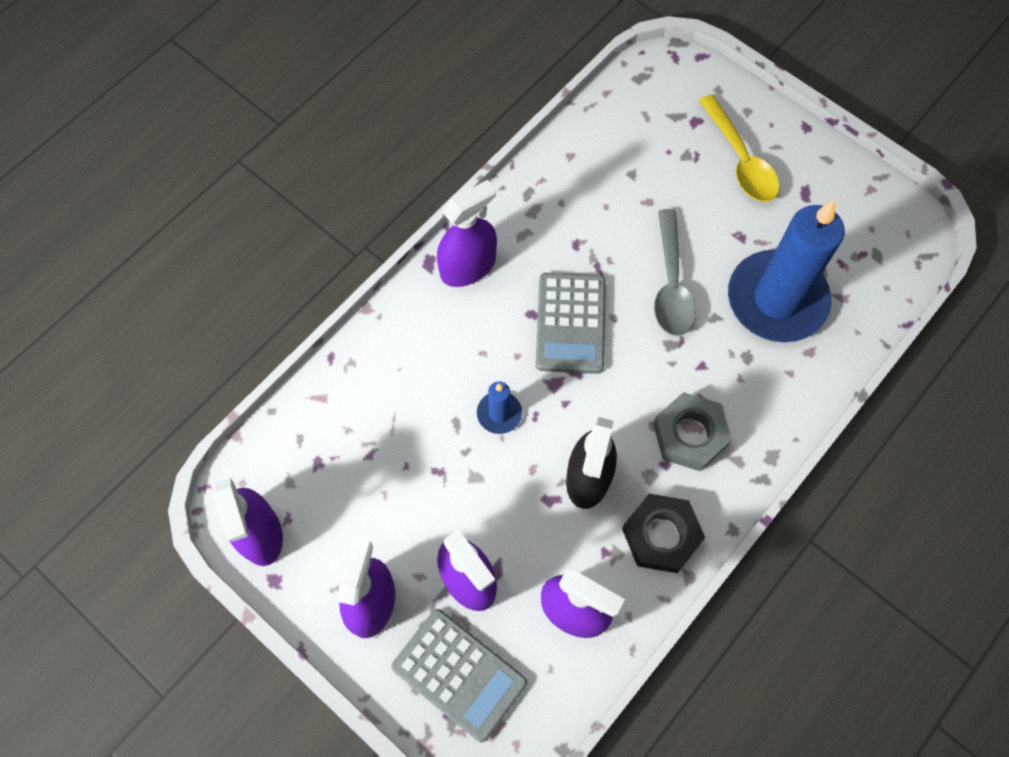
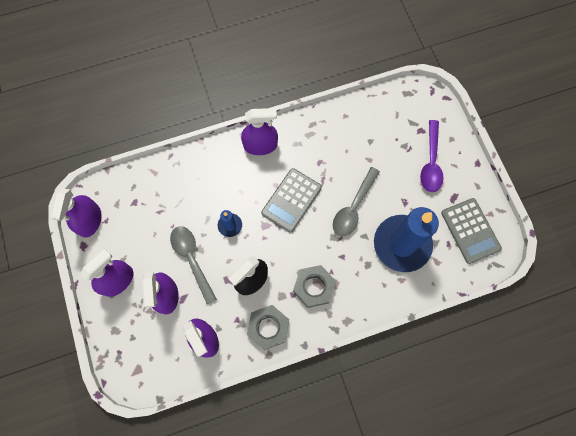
camera: 30 degrees right, 5 degrees up
grey calculator [391,609,527,743] -> grey calculator moved to [441,198,502,264]
black nut [622,494,705,573] -> grey nut [247,305,289,350]
yellow spoon [699,94,780,202] -> purple spoon [420,120,444,192]
none -> grey spoon [170,226,217,304]

